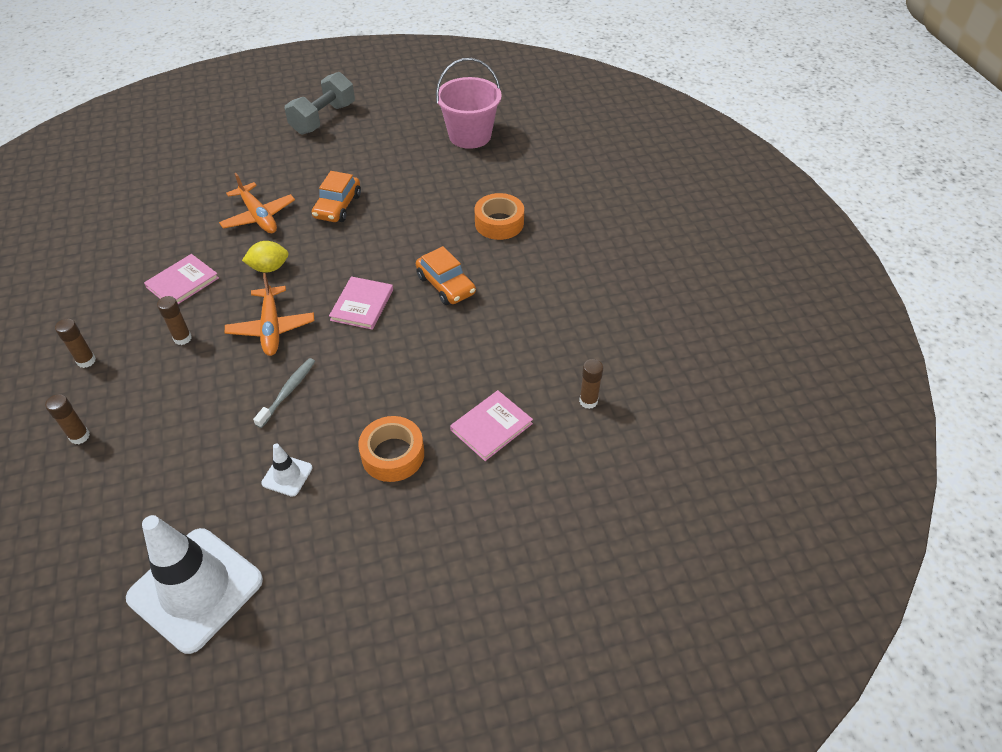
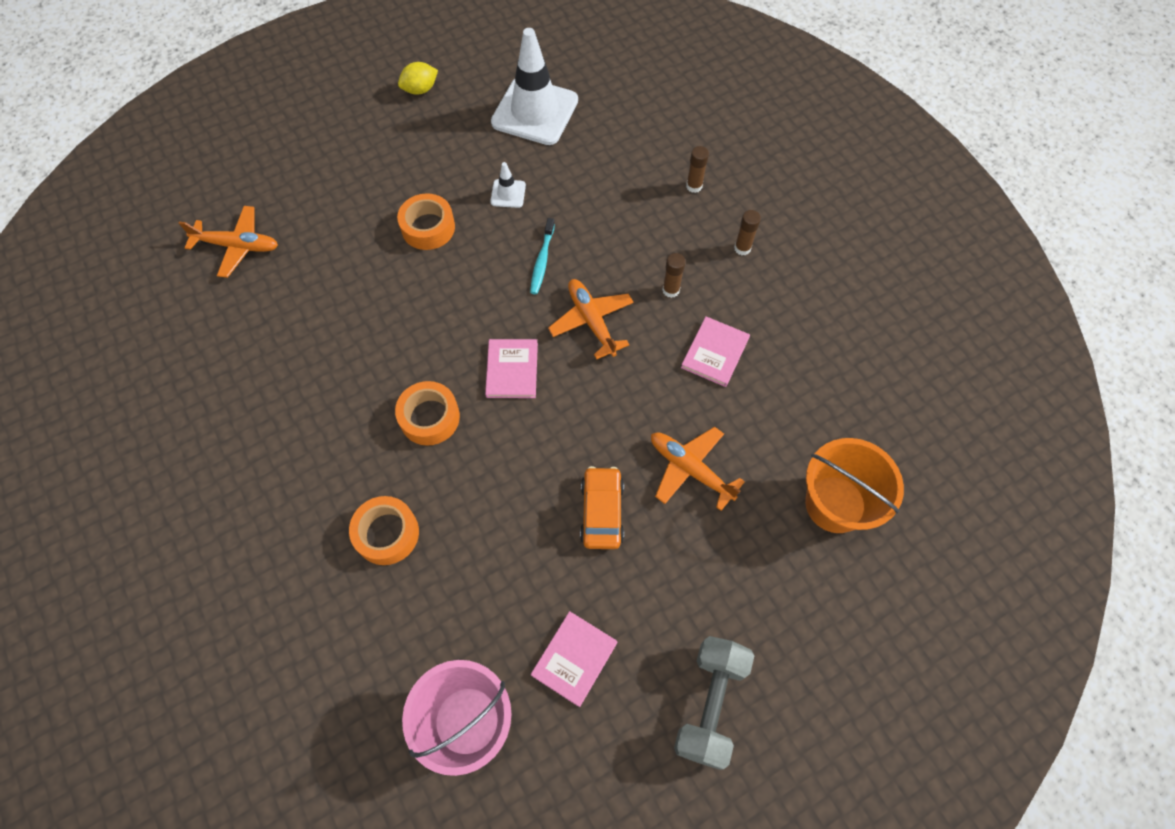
camera: 165 degrees right, 15 degrees up
yellow lemon [242,241,289,273] -> yellow lemon moved to [398,62,438,94]
grey toothbrush [253,358,315,428] -> turquoise toothbrush [530,218,555,294]
orange car [416,246,476,305] -> orange tape [395,381,460,446]
pink book [450,390,533,461] -> pink book moved to [530,611,617,707]
brown glue stick [579,359,603,409] -> none
none -> orange plane [179,206,278,278]
none -> orange bucket [805,438,904,533]

